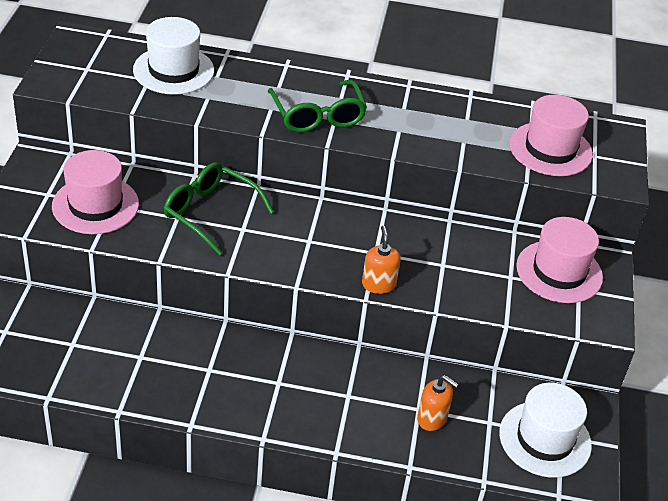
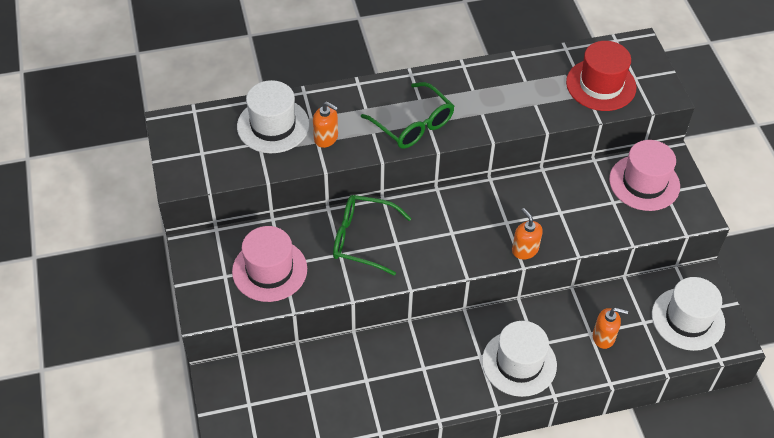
camera: 20 degrees left, 10 degrees up
pink hat [509,95,593,176] -> red hat [566,41,636,111]
none -> orange soap dispenser [313,102,338,148]
none -> white hat [482,321,557,397]

